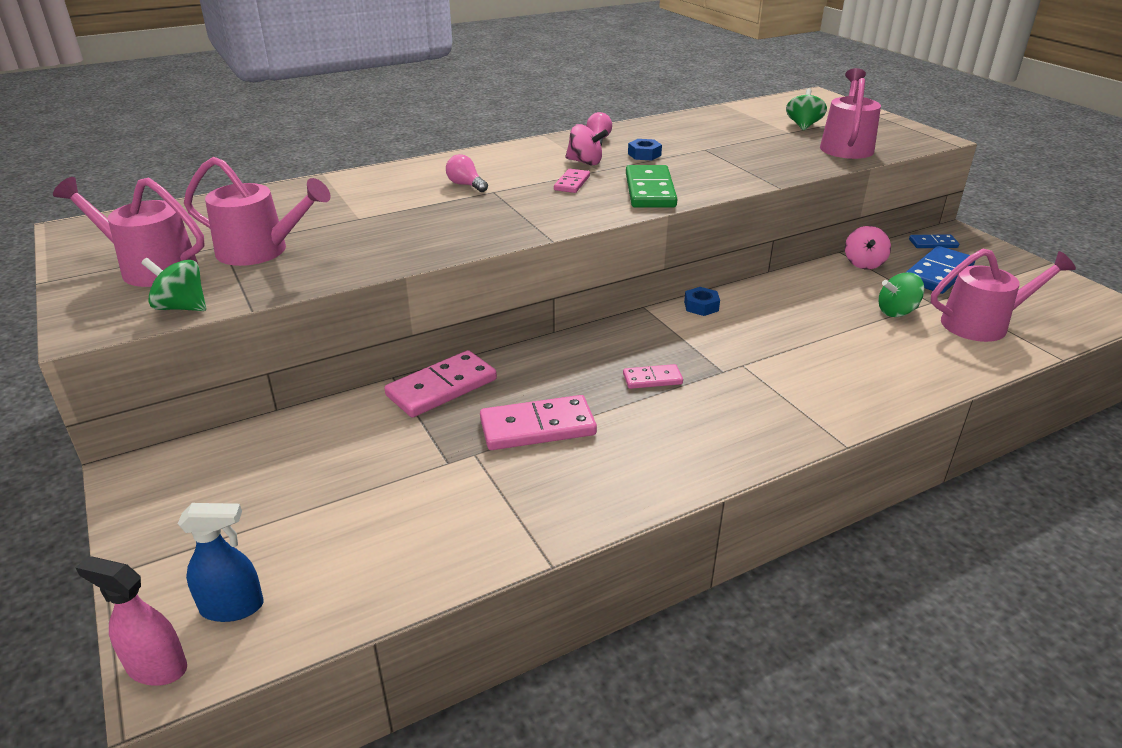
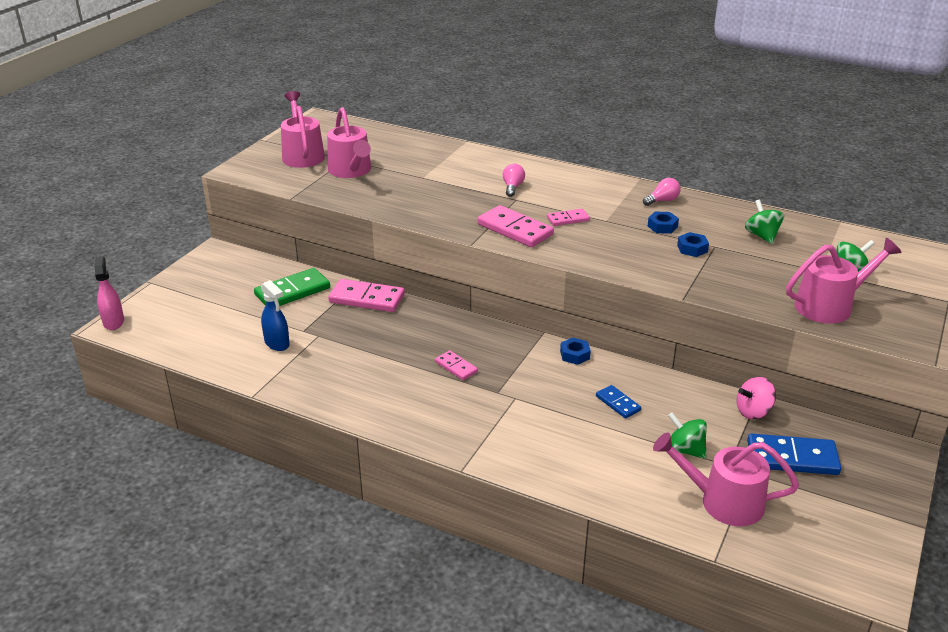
camera: 55 degrees right, 0 degrees up
green spinning top [141,258,206,311] -> green spinning top moved to [745,200,784,244]
blue spray bottle [178,503,264,622] -> blue spray bottle moved to [261,280,290,351]
pink domino [480,395,597,450] -> pink domino moved to [478,205,554,247]
pink spinning top [565,124,608,165] -> none
green domino [626,165,677,208] -> green domino moved to [254,268,330,306]
blue domino [909,235,959,248] -> blue domino moved to [596,385,641,418]
pink watering can [931,249,1076,342] -> pink watering can turned 150 degrees clockwise [653,432,799,526]
none -> blue nut [677,232,709,257]

